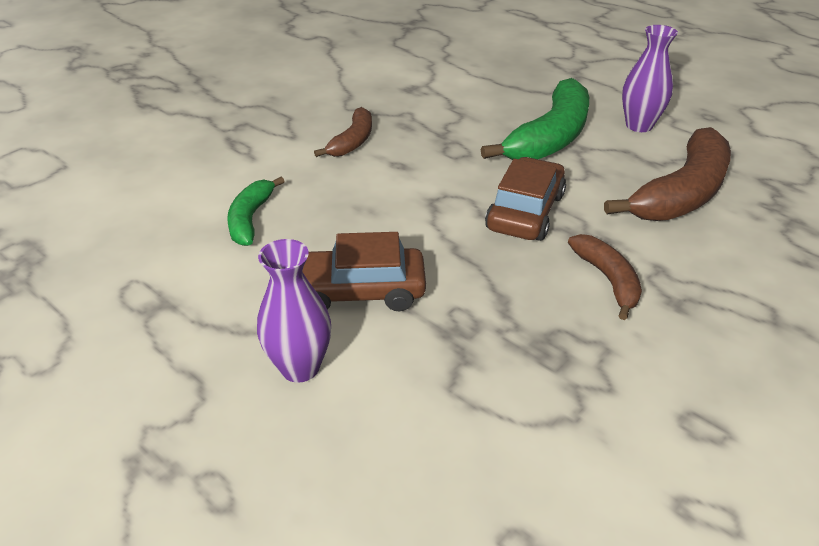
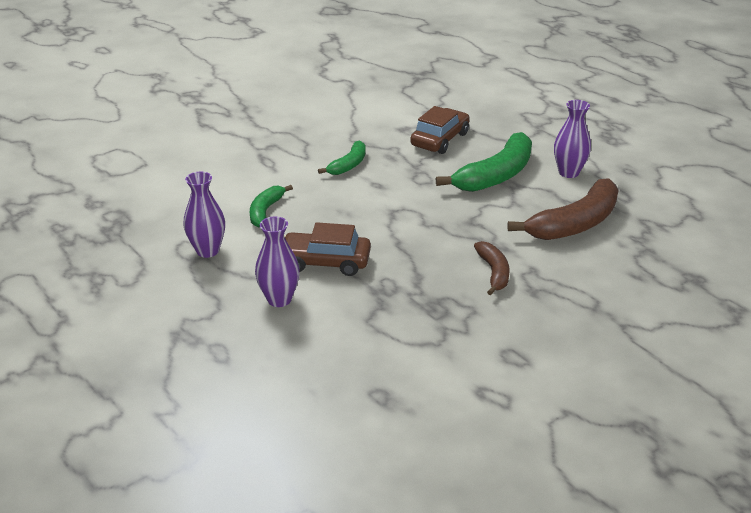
camera: 10 degrees right, 5 degrees down
brown banana [314,107,372,157] -> green banana [318,140,366,175]
brown car [485,157,566,241] -> brown car moved to [410,106,470,154]
none -> purple vase [183,172,225,258]

